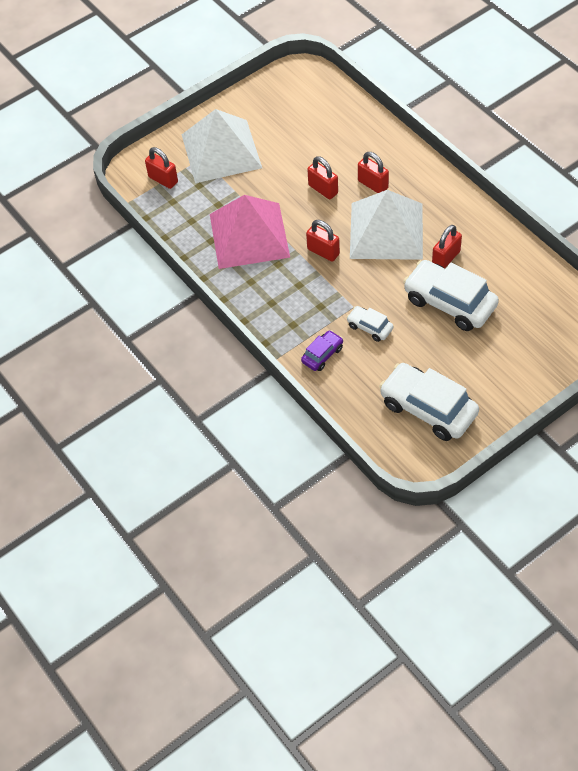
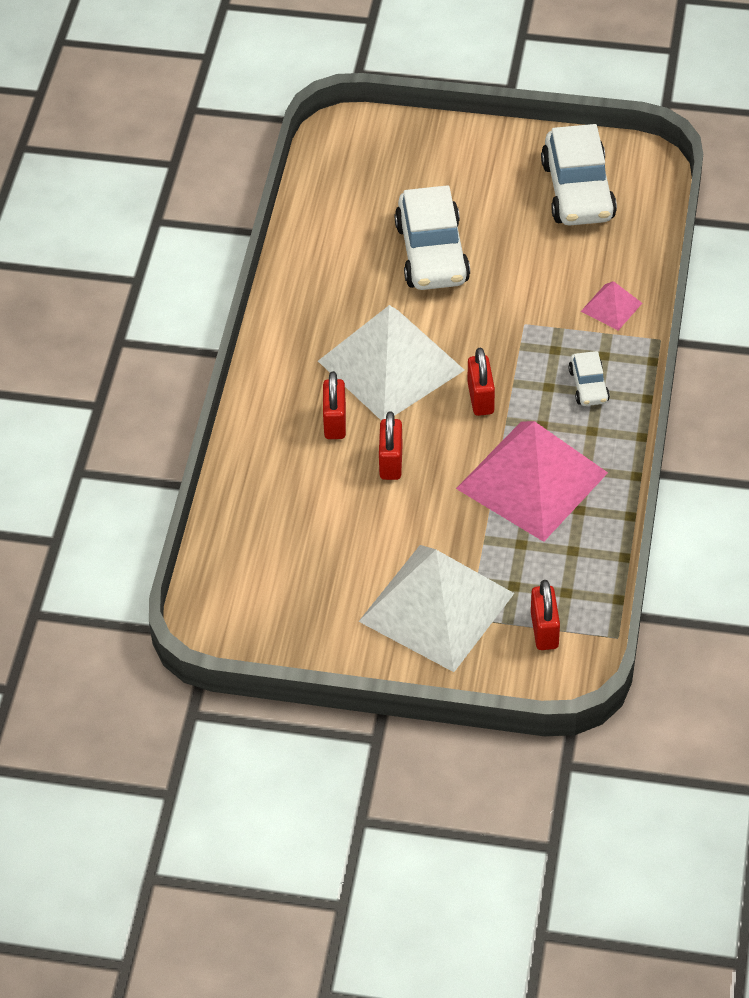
camera: 135 degrees left, 5 degrees down
purple car [301,330,343,371] -> pink pyramid [581,281,642,330]
white car [346,306,394,342] -> white car moved to [568,351,610,406]
red padlock [432,225,462,269] -> none

